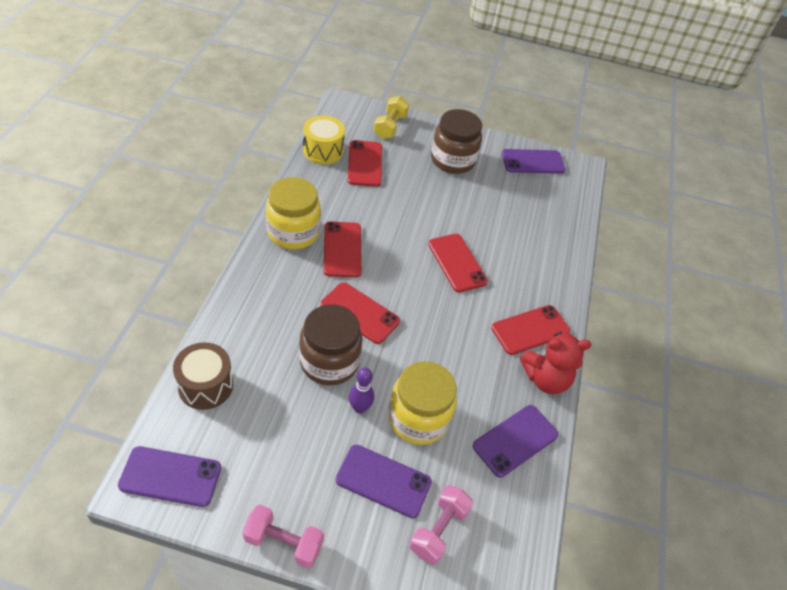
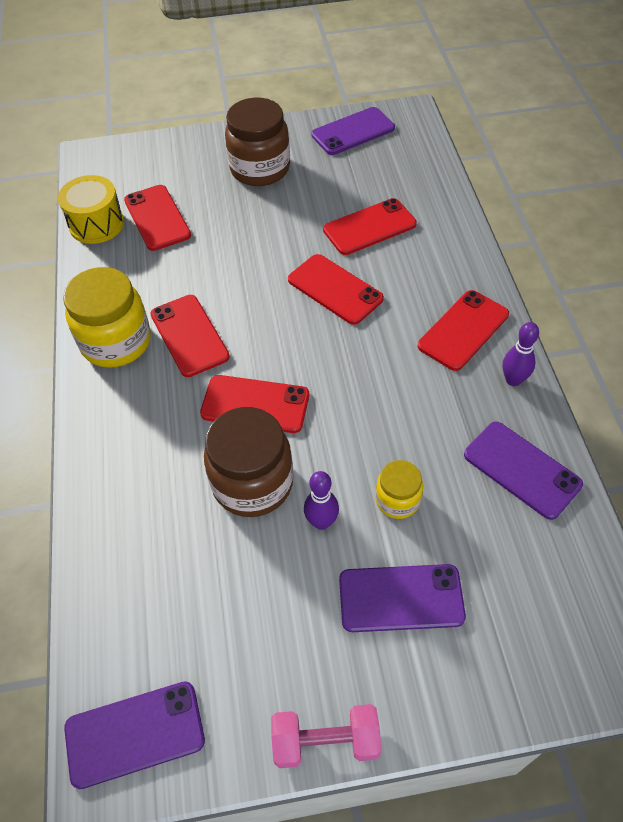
camera: 15 degrees left, 5 degrees up
brown drum [173,342,233,410] -> none
yellow dumbbell [374,96,409,139] -> none
yellow jar [388,361,457,445] -> yellow jar [375,460,423,519], size x0.54
pink dumbbell [410,485,473,565] -> none
purple phone [473,405,559,477] -> purple phone turned 75 degrees counterclockwise [464,421,583,520]
red teddy bear [520,332,591,394] -> purple bowling pin [503,322,539,386]
none -> red phone [323,198,417,255]

